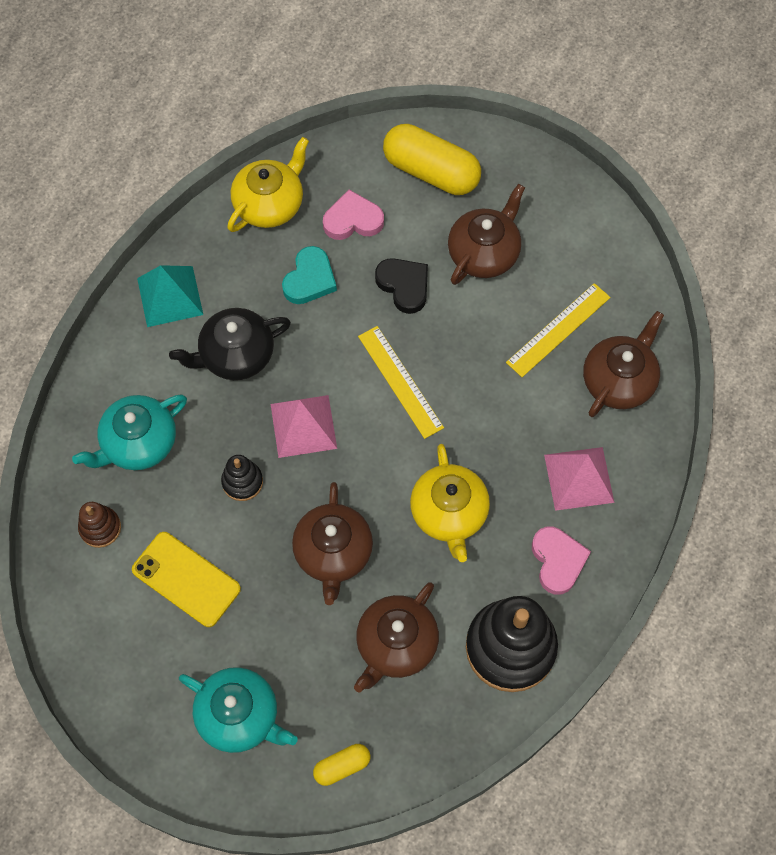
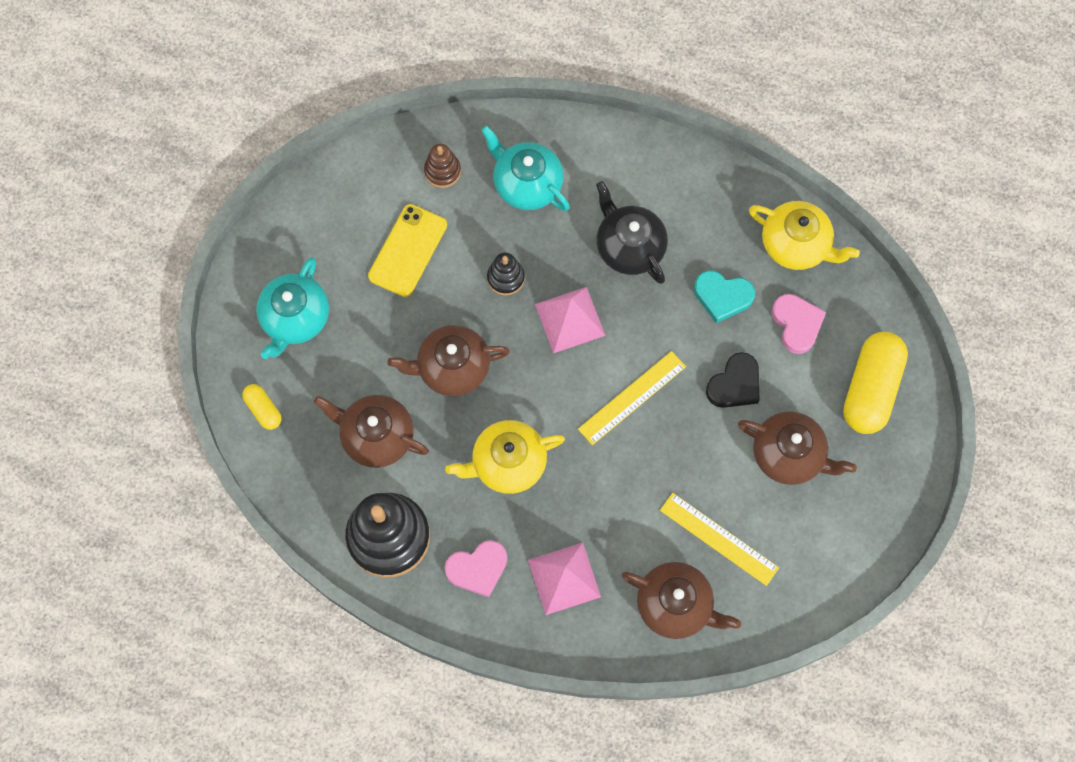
camera: 80 degrees right, 5 degrees up
turquoise pyramid [137,265,203,327] -> none

